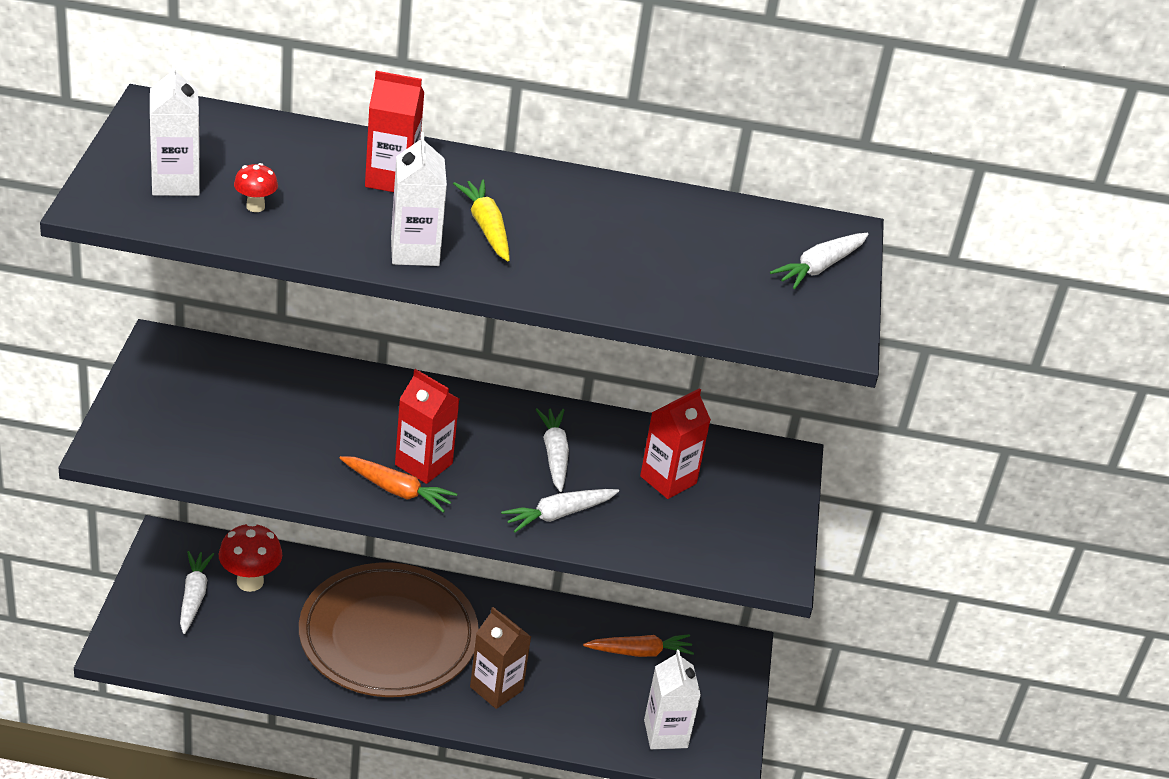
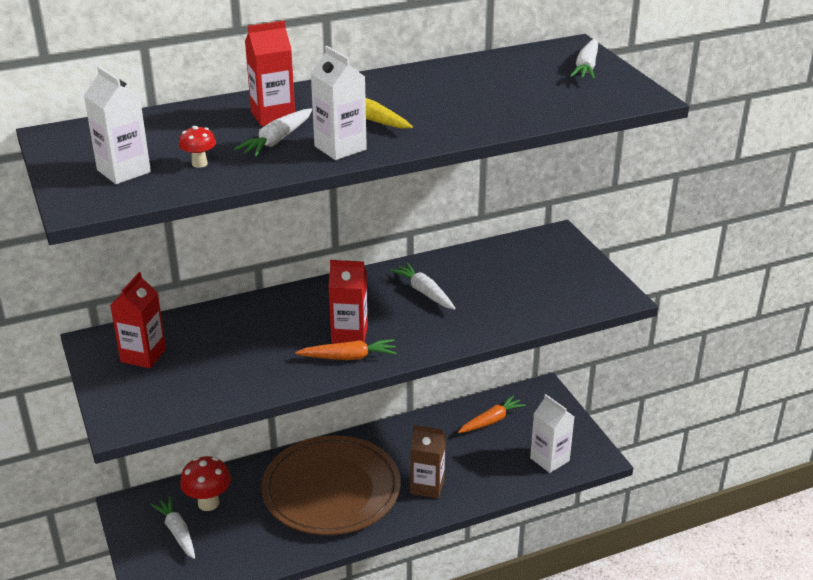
camera: 25 degrees left, 5 degrees down
white carrot [501,489,619,532] -> white carrot moved to [234,108,312,157]
red carton [640,388,711,499] -> red carton moved to [110,272,166,368]

